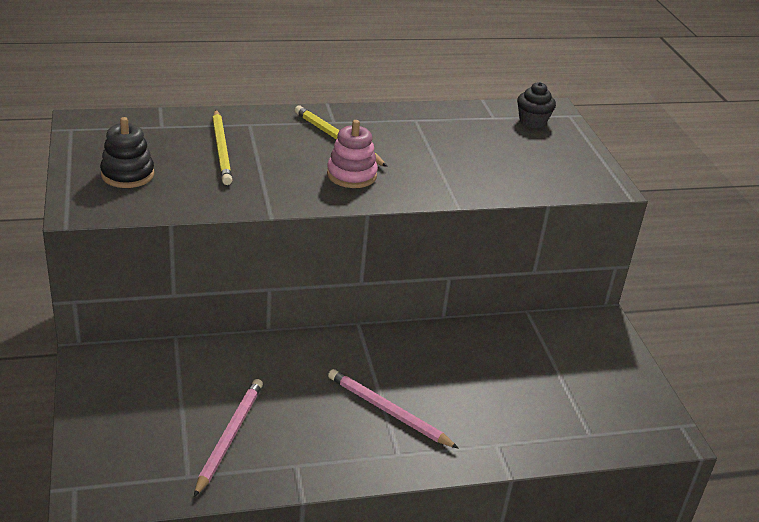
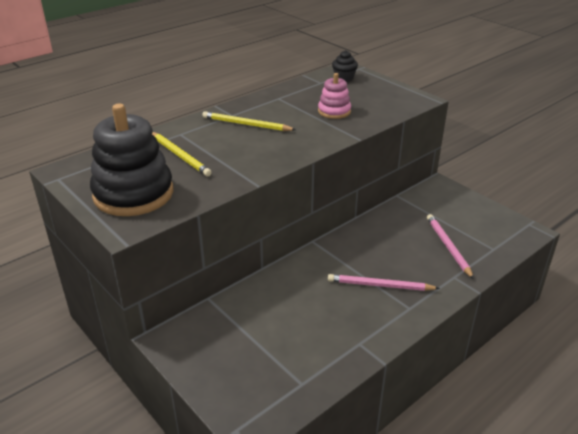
camera: 25 degrees left, 0 degrees up
black stacking toy [100,117,154,188] -> black stacking toy [90,104,173,216], size x1.94
pink pencil [194,379,263,497] -> pink pencil moved to [427,214,474,279]
pink stacking toy [327,120,378,188] -> pink stacking toy moved to [318,73,351,119]

